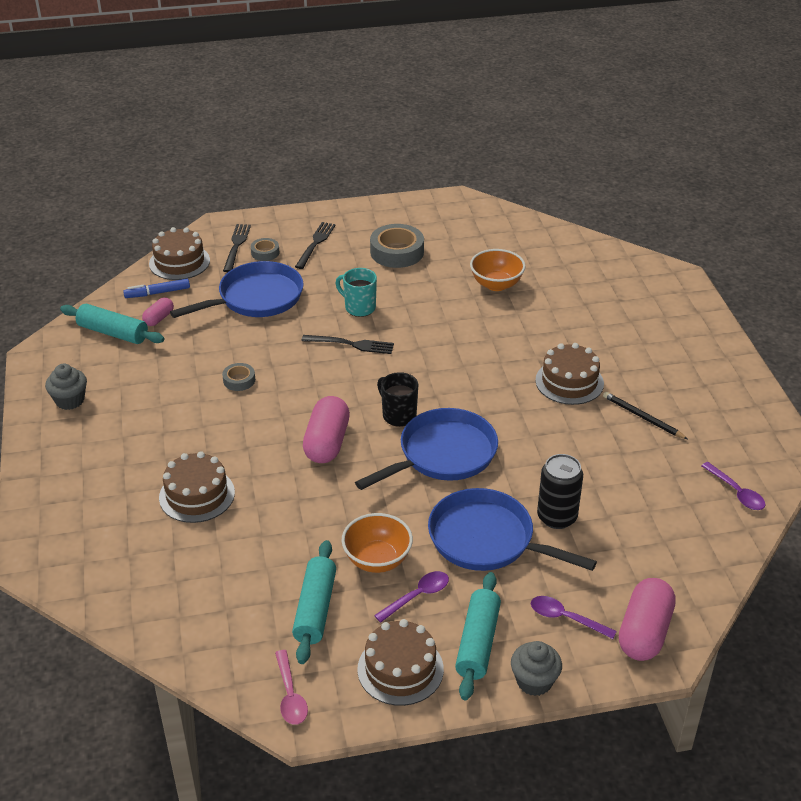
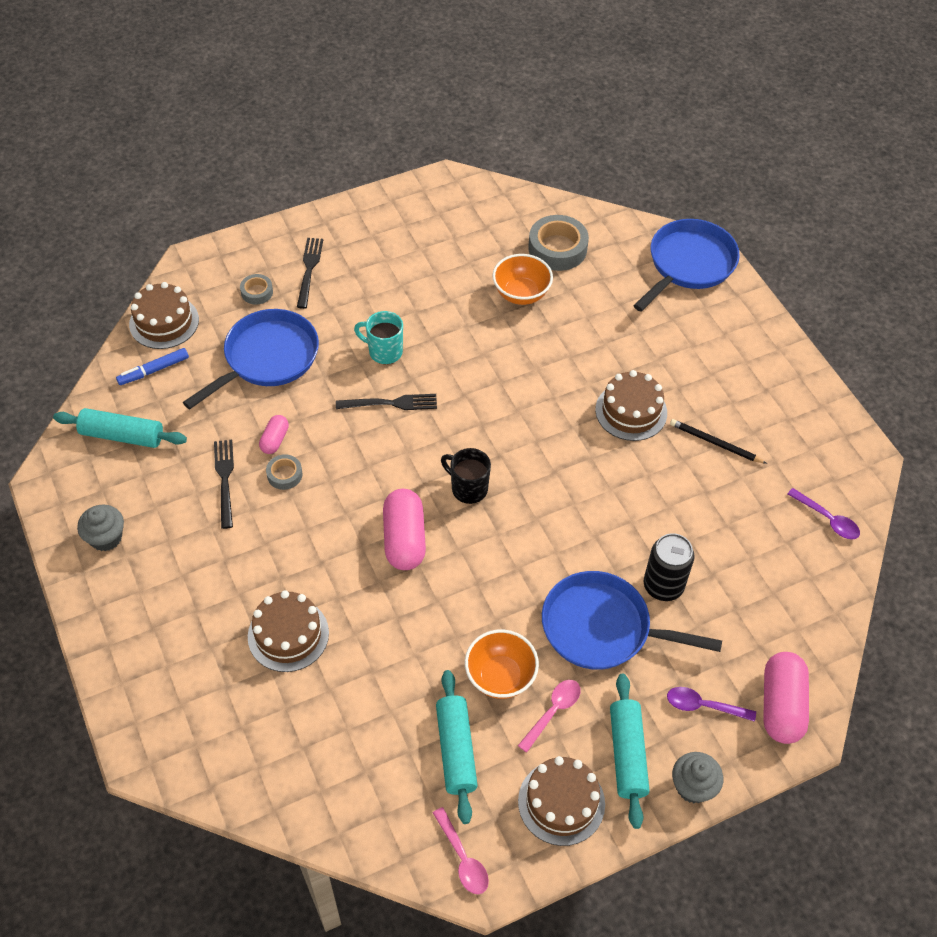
camera: 15 degrees left, 15 degrees up
pink capsule [142,297,174,326] -> pink capsule moved to [259,415,289,454]
black fork [223,224,251,272] -> black fork moved to [214,440,234,529]
blue pan [355,408,498,490] -> blue pan moved to [633,219,740,312]
grey tape [370,224,424,268] -> grey tape moved to [528,215,589,271]
purple spoon [374,571,449,623] -> pink spoon [518,680,580,753]

